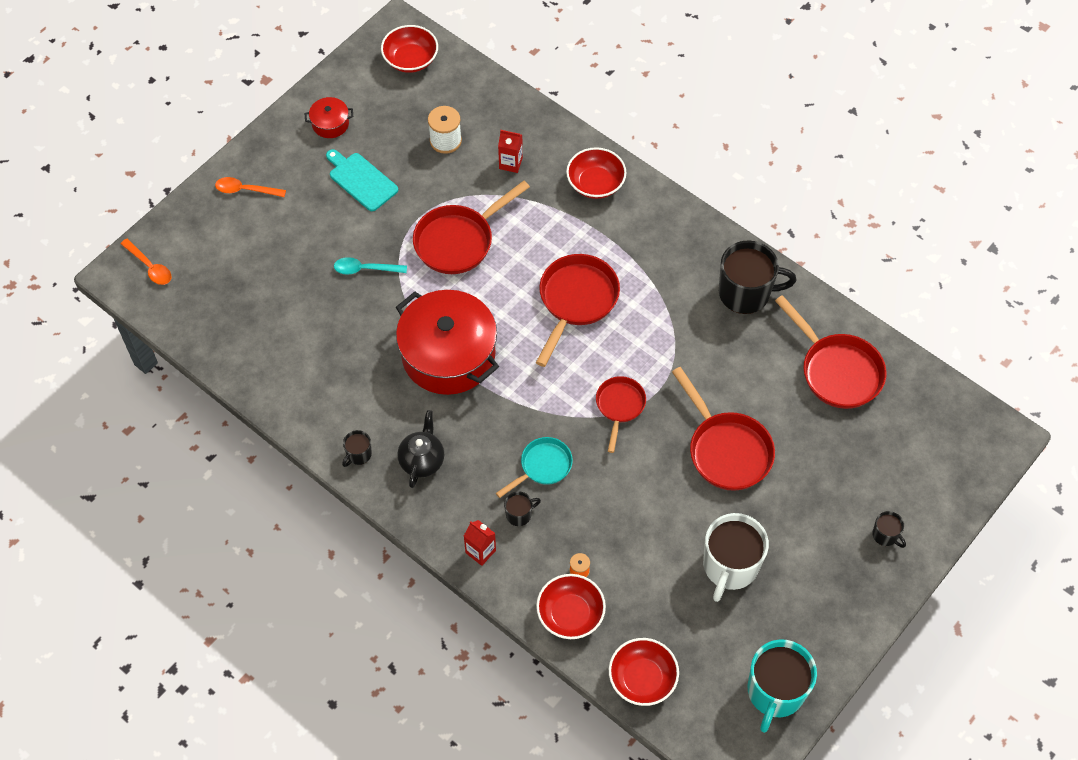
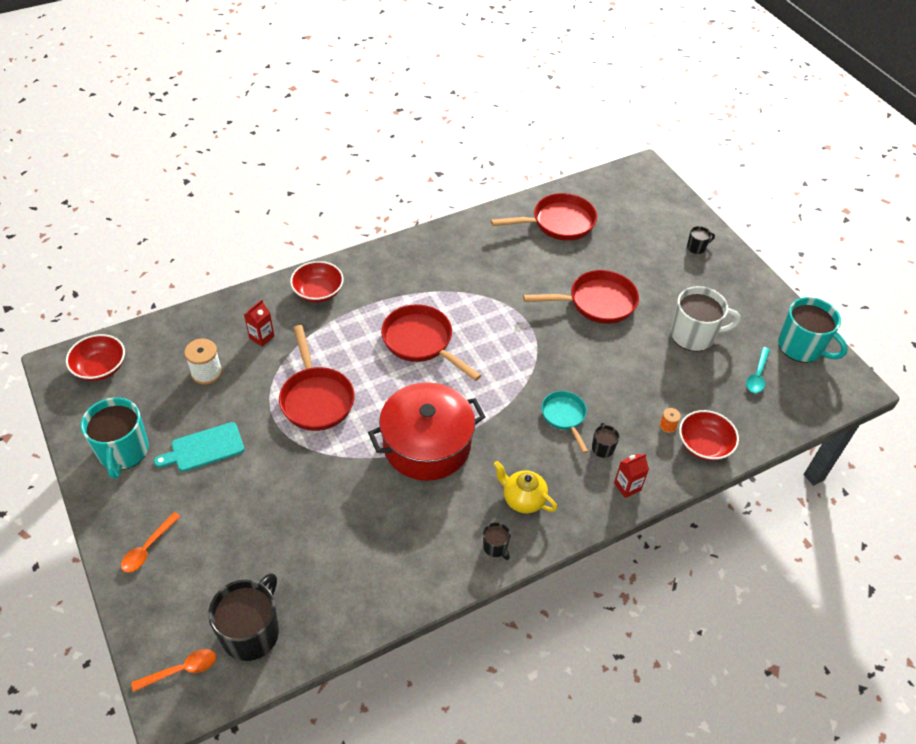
camera: 70 degrees left, 10 degrees down
red pot [304,97,353,138] -> turquoise mug [81,397,149,479]
turquoise spoon [334,257,407,275] -> turquoise spoon moved to [746,347,770,393]
black teapot [397,410,444,488] -> yellow teapot [494,461,557,513]
red pan [596,376,646,453] -> none
red bowl [609,638,679,706] -> none
white mug [703,513,769,602] -> white mug turned 45 degrees counterclockwise [671,286,741,352]
black mug [719,240,796,314] -> black mug moved to [208,573,279,661]

